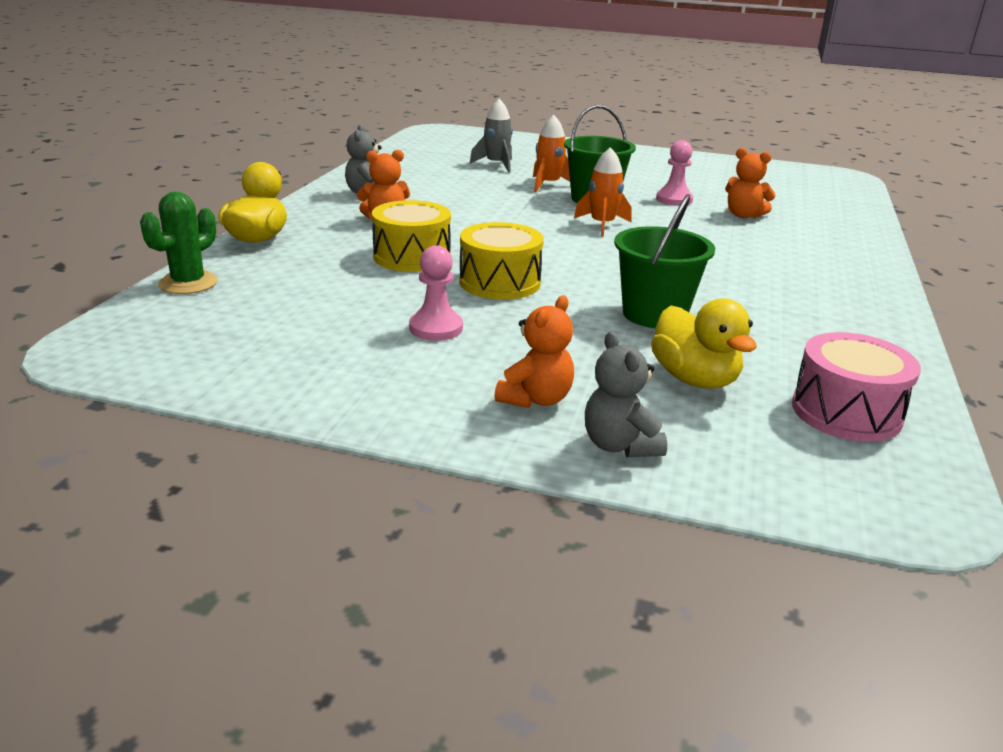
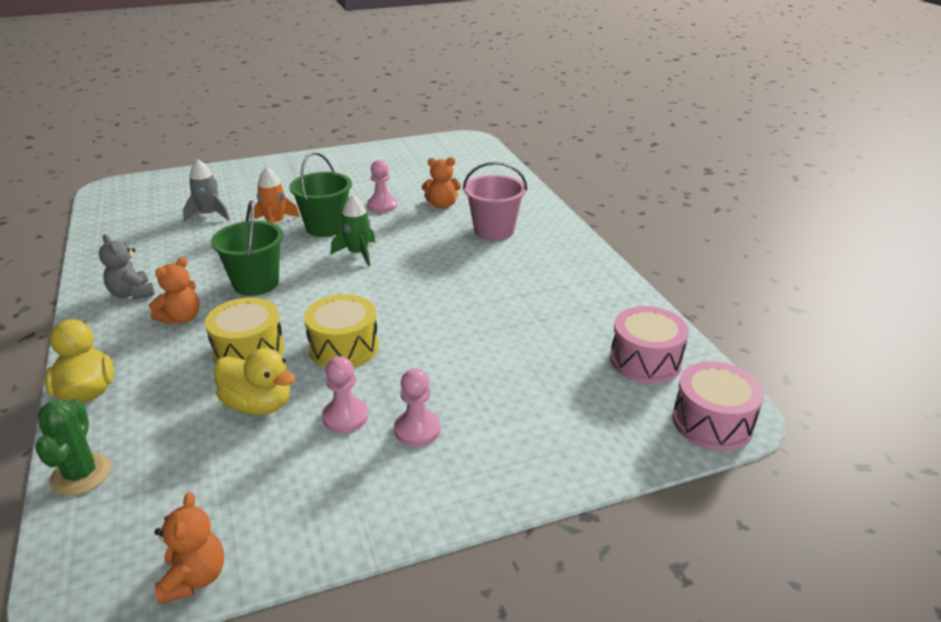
camera: 35 degrees left, 5 degrees up
orange teddy bear [494,295,574,408] -> orange teddy bear moved to [154,492,224,604]
orange rocket [574,147,631,237] -> green rocket [331,194,376,267]
grey teddy bear [585,331,667,457] -> none
green bucket [614,194,715,328] -> green bucket moved to [211,200,283,296]
yellow duck [651,298,757,388] -> yellow duck moved to [214,348,295,415]
none -> pink pawn [394,368,441,447]
none -> pink bucket [463,162,527,241]
none -> pink drum [673,361,764,451]

